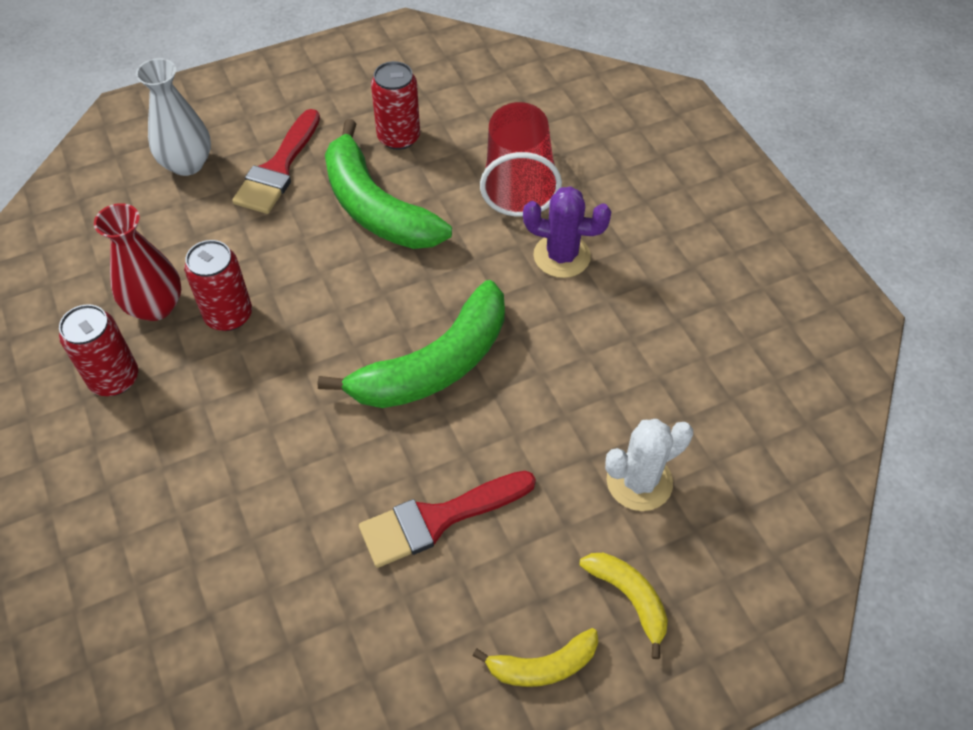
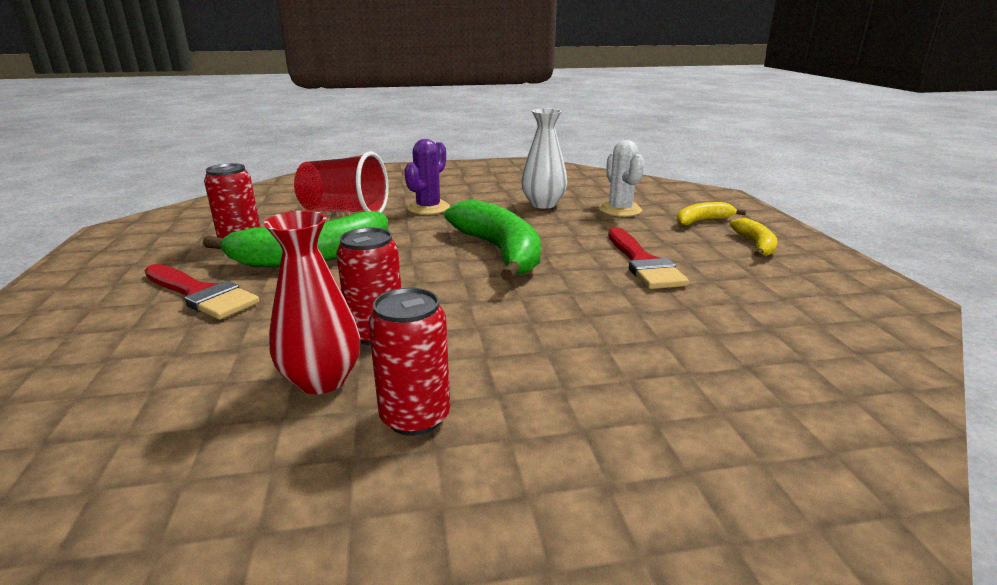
camera: 75 degrees left, 30 degrees down
white vase [136,58,211,176] -> white vase moved to [521,109,567,209]

